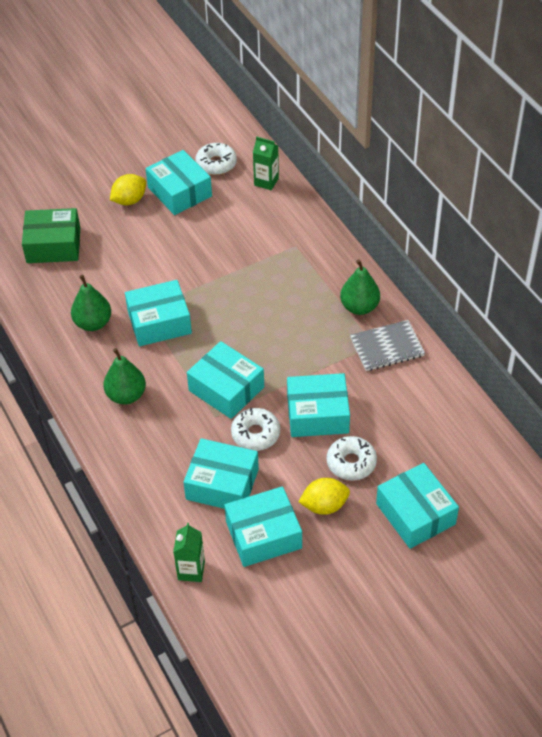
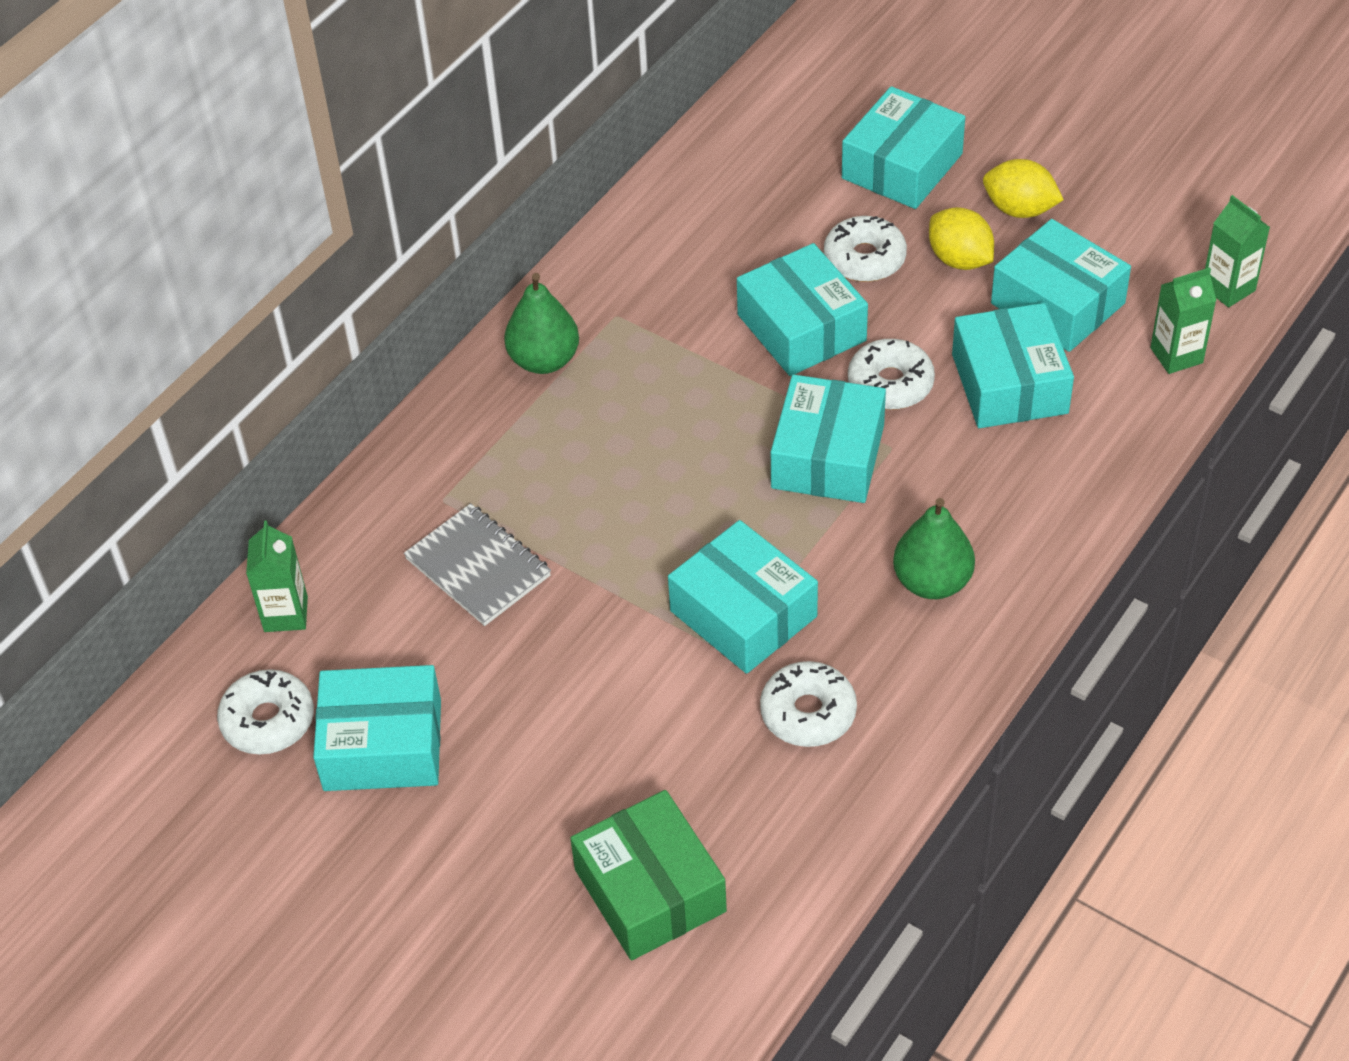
camera: 115 degrees left, 0 degrees up
green pear [71,275,111,331] -> white donut [760,661,857,747]
yellow lemon [110,174,146,205] -> yellow lemon moved to [983,159,1064,218]
turquoise box [145,150,212,215] -> turquoise box turned 60 degrees clockwise [313,665,441,791]
grey notebook [350,320,425,371] -> grey notebook moved to [404,503,551,626]
none -> green carton [1205,195,1270,308]

